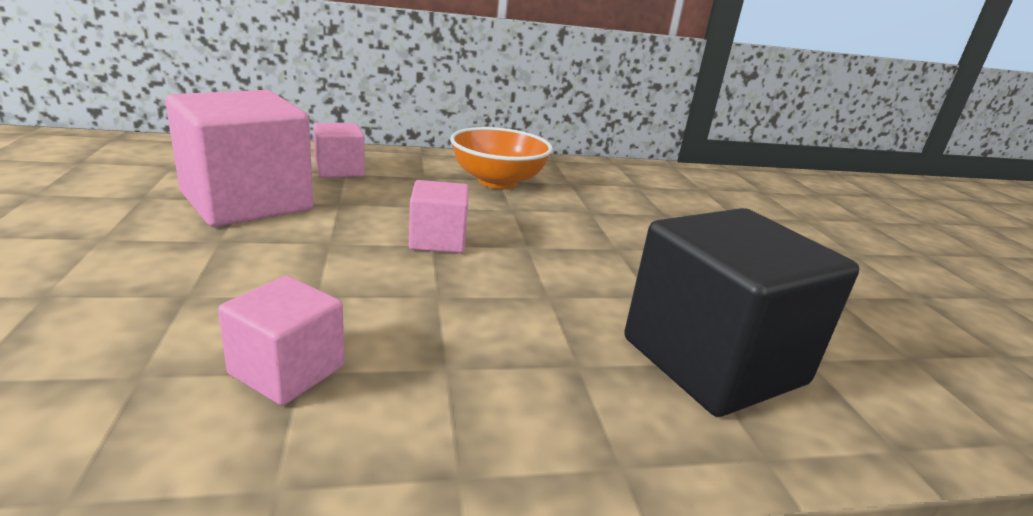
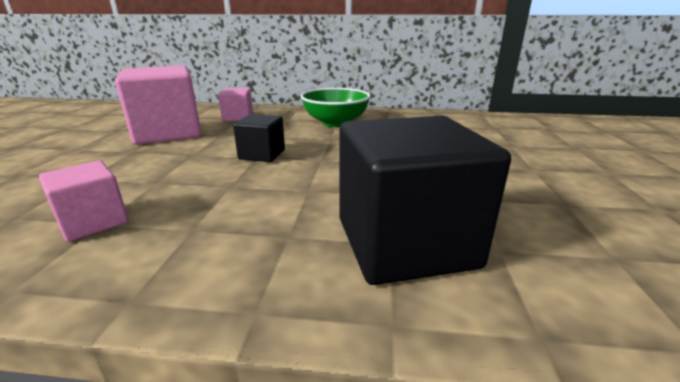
camera: 20 degrees right, 0 degrees up
pink cube [409,180,469,253] -> black cube [233,114,285,162]
orange bowl [450,127,553,189] -> green bowl [301,88,371,127]

